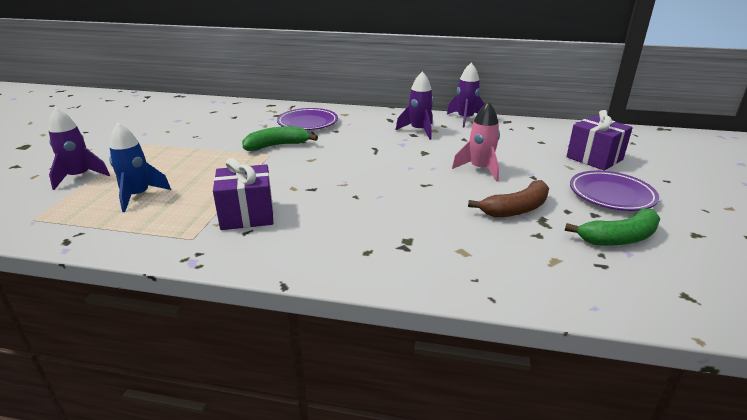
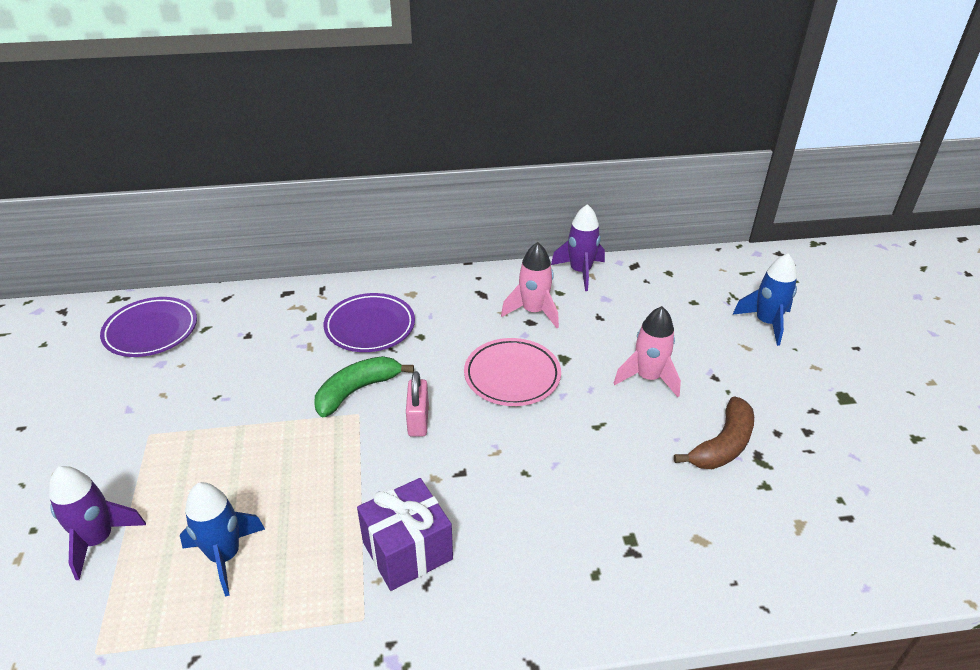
camera: 20 degrees left, 10 degrees up
purple rocket [396,72,434,140] -> pink rocket [501,242,559,328]
green banana [565,208,660,246] -> none
purple gift [566,110,633,171] -> blue rocket [733,253,797,346]
purple plate [570,171,659,211] -> purple plate moved to [100,297,197,357]
none -> pink padlock [406,371,429,437]
none -> pink plate [464,338,561,406]

